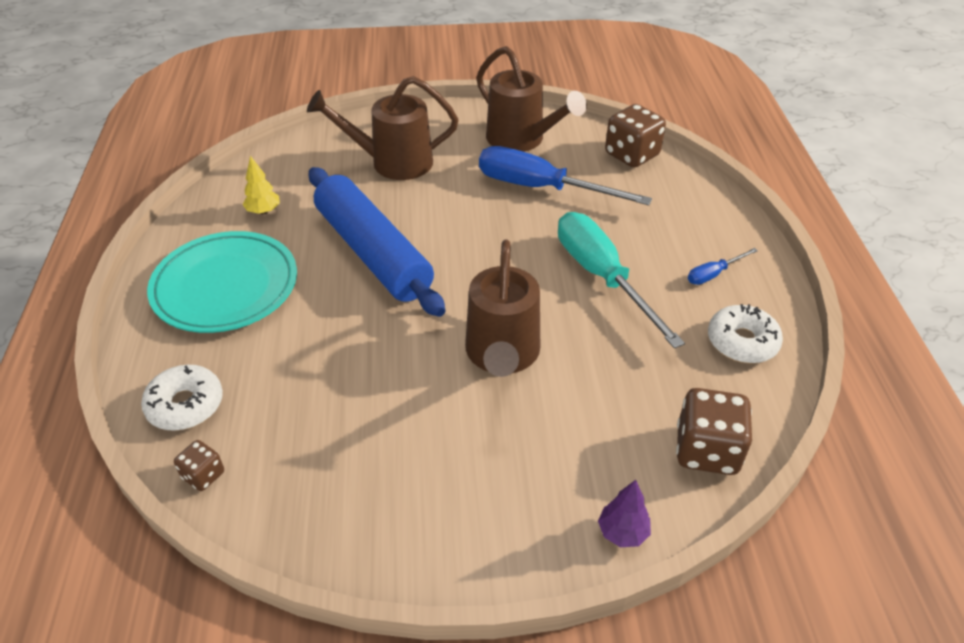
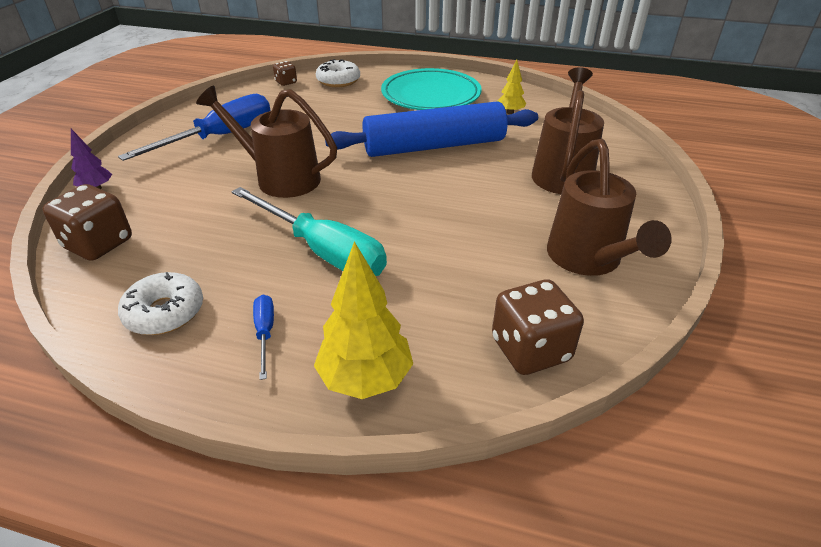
camera: 110 degrees right, 5 degrees down
brown watering can [477,46,587,152] -> brown watering can turned 75 degrees counterclockwise [547,139,672,276]
blue screwdriver [479,146,652,205] -> blue screwdriver moved to [118,94,270,161]
turquoise screwdriver [558,212,685,349] -> turquoise screwdriver turned 45 degrees clockwise [232,187,387,276]
none -> yellow tree [314,241,413,399]

